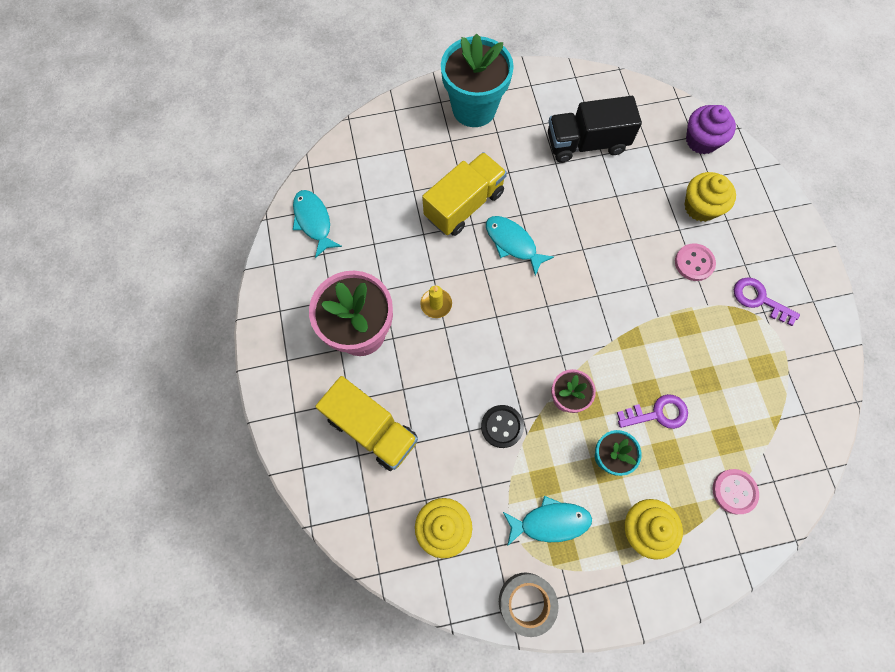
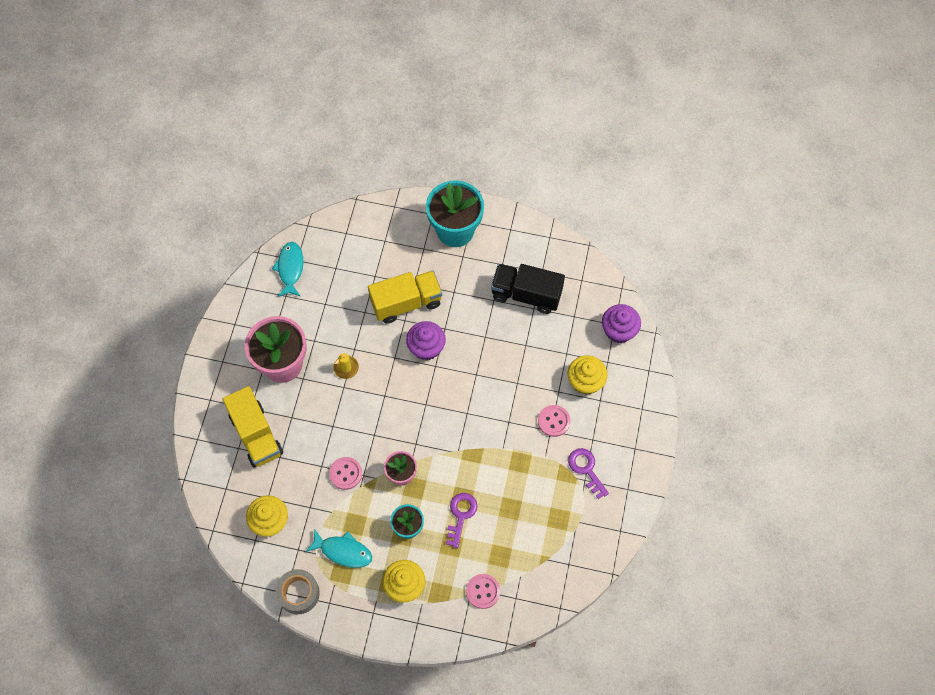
camera: 25 degrees right, 5 degrees down
black button [481,405,524,448] -> pink button [329,457,362,490]
turquoise fish [486,216,554,276] -> purple cupcake [406,321,446,360]
purple key [617,394,688,429] -> purple key turned 90 degrees counterclockwise [446,493,477,548]

